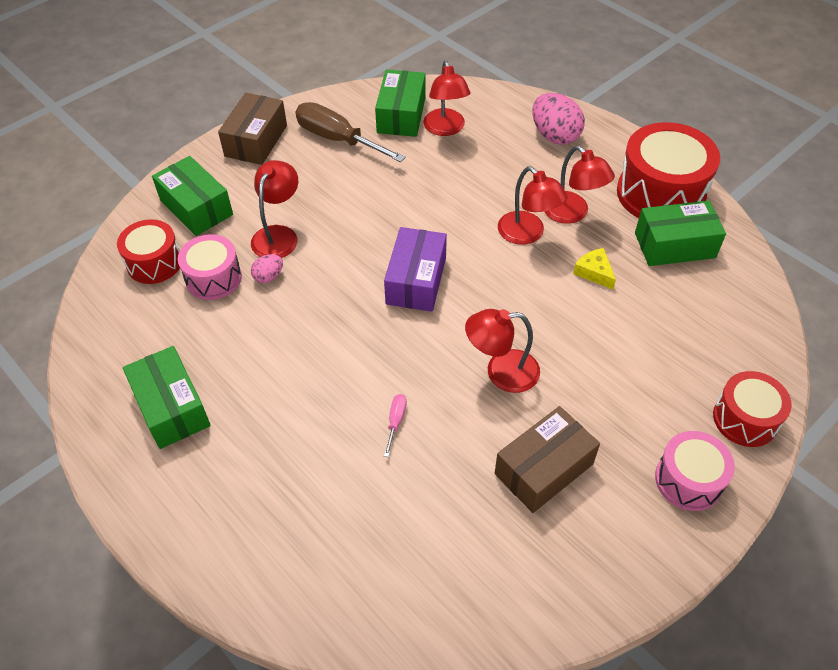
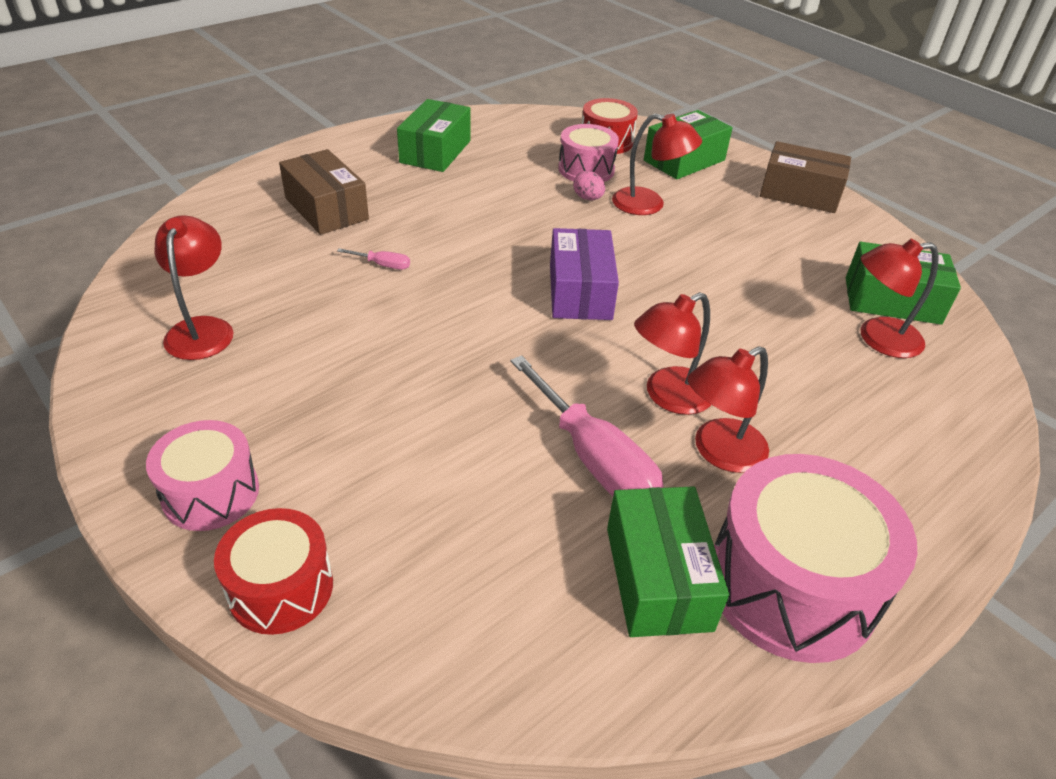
camera: 90 degrees right, 10 degrees down
green box [123,346,211,449] -> green box turned 45 degrees counterclockwise [397,99,470,172]
brown screwdriver [295,102,406,162] -> none
purple box [384,227,447,312] -> purple box turned 75 degrees clockwise [550,228,619,320]
red lamp [465,309,540,393] -> red lamp moved to [154,215,233,360]
brown box [495,406,600,513] -> brown box moved to [279,149,369,235]
pink egg [532,93,585,145] -> none
yellow cheese [573,248,616,289] -> pink screwdriver [510,355,664,496]
red drum [617,122,720,218] -> pink drum [714,454,917,663]

